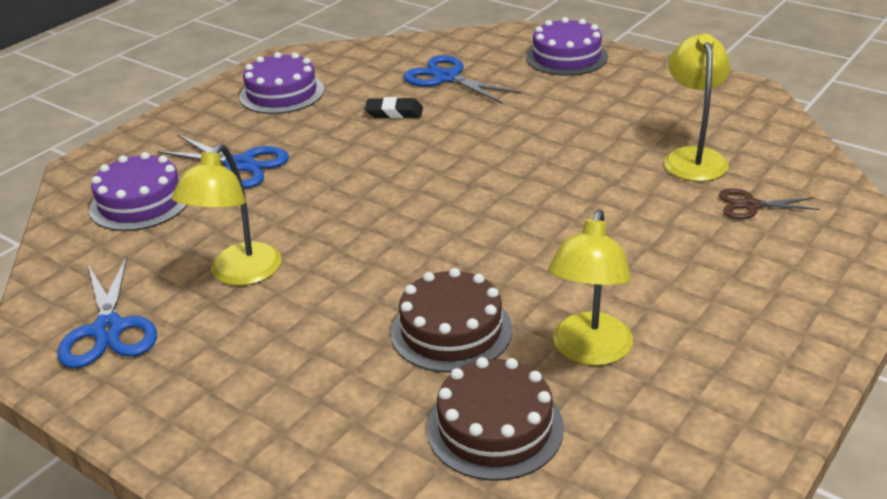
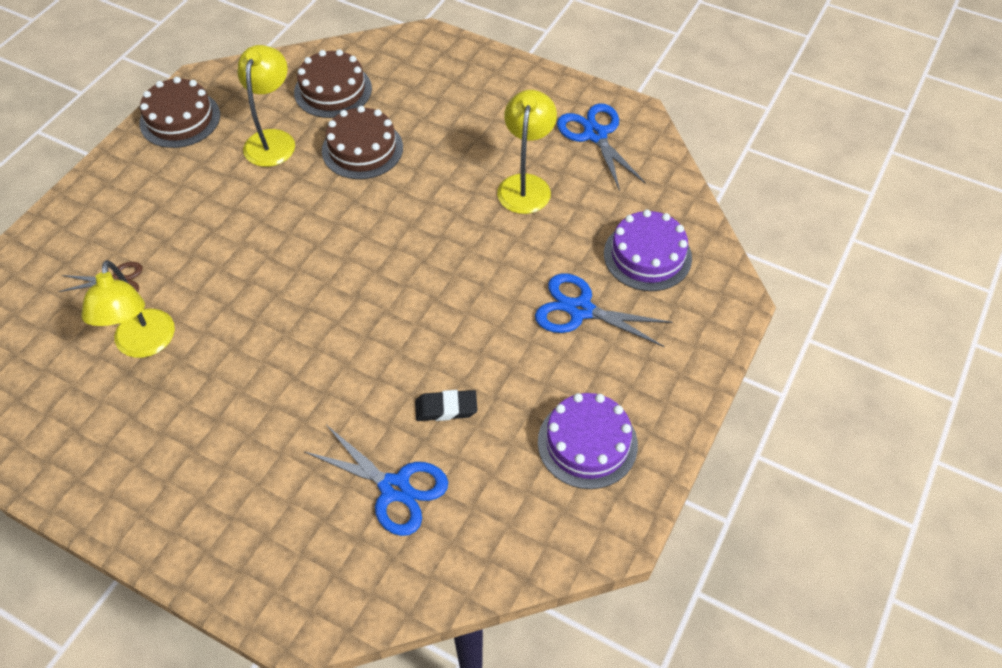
camera: 170 degrees right, 20 degrees up
purple cake [526,17,608,76] -> none
none -> brown cake [139,77,220,148]

